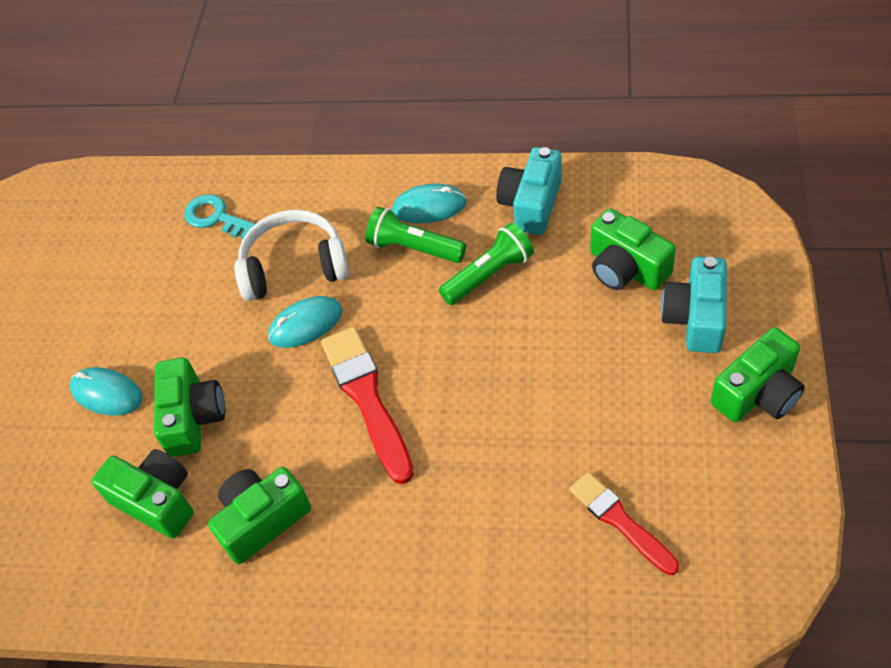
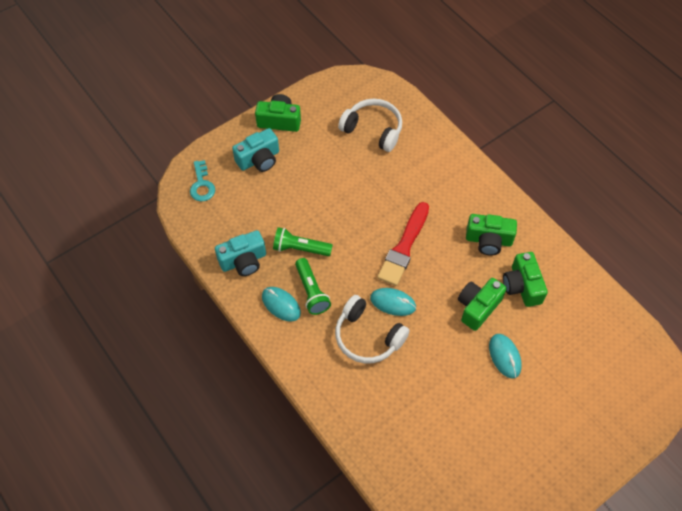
camera: 140 degrees left, 5 degrees up
turquoise key [184,194,255,239] -> turquoise key moved to [190,160,215,201]
red brush [569,472,679,575] -> white headphones [338,99,402,152]
green camera [590,208,676,290] -> none

